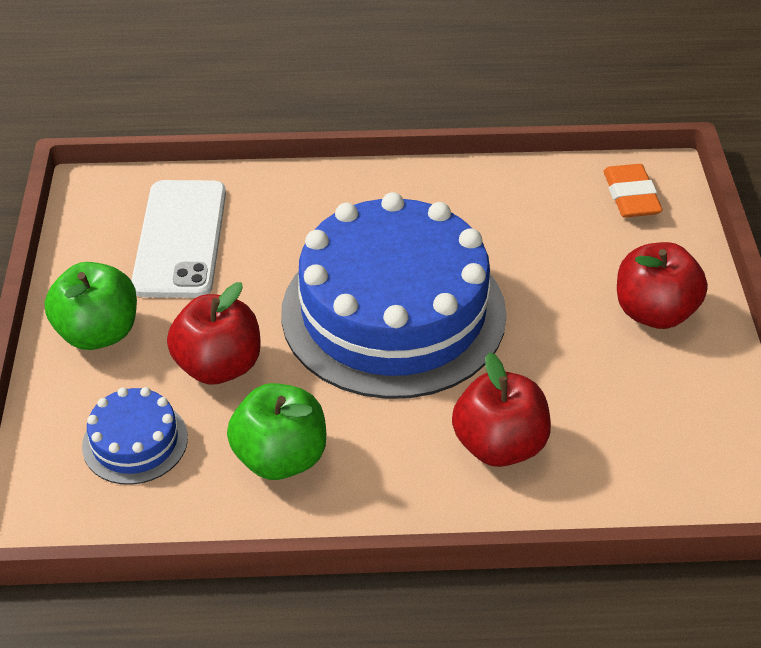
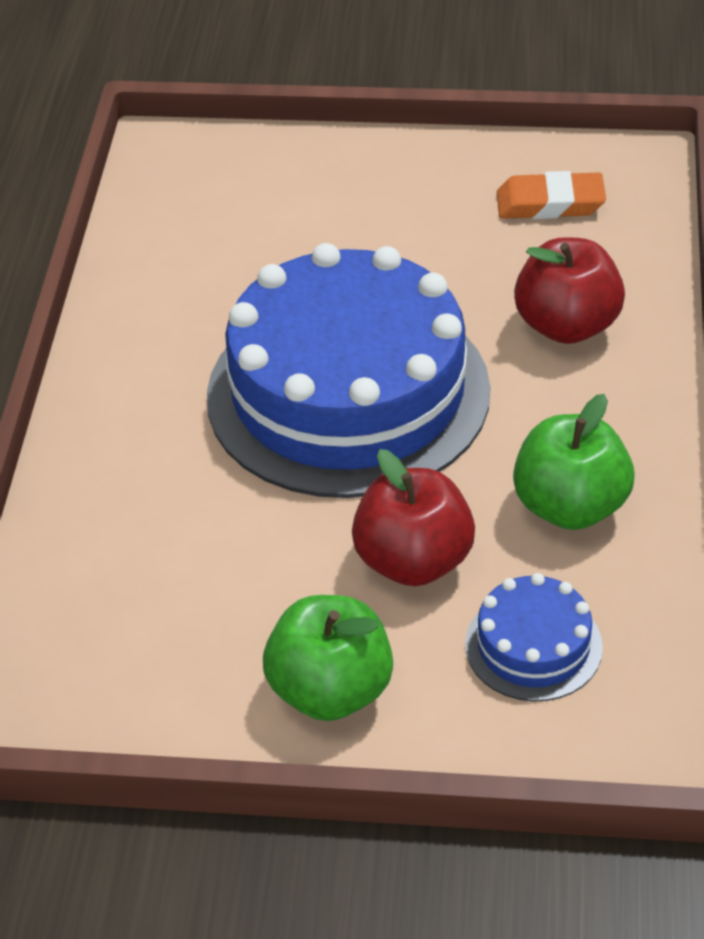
camera: 80 degrees left, 0 degrees up
white phone [131,180,226,298] -> none
orange eraser [603,164,663,217] -> orange eraser moved to [497,171,606,219]
red apple [617,242,708,329] -> none

